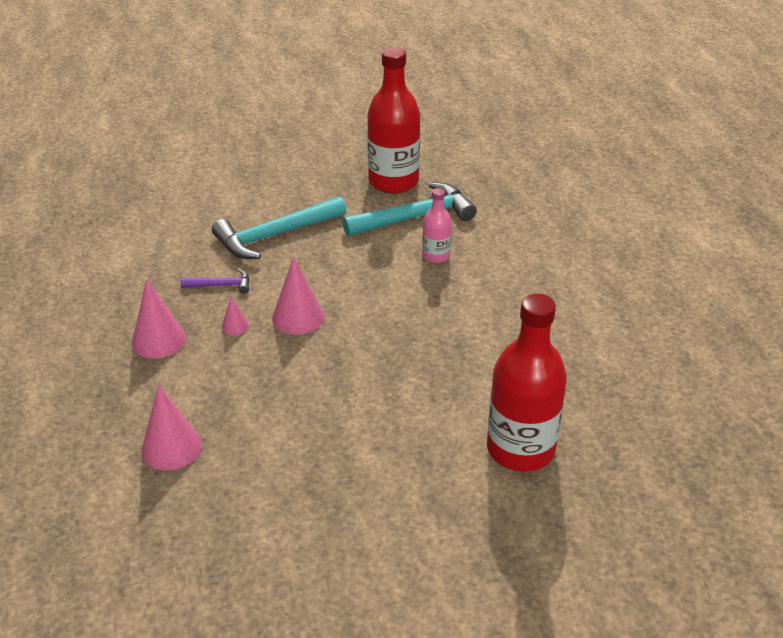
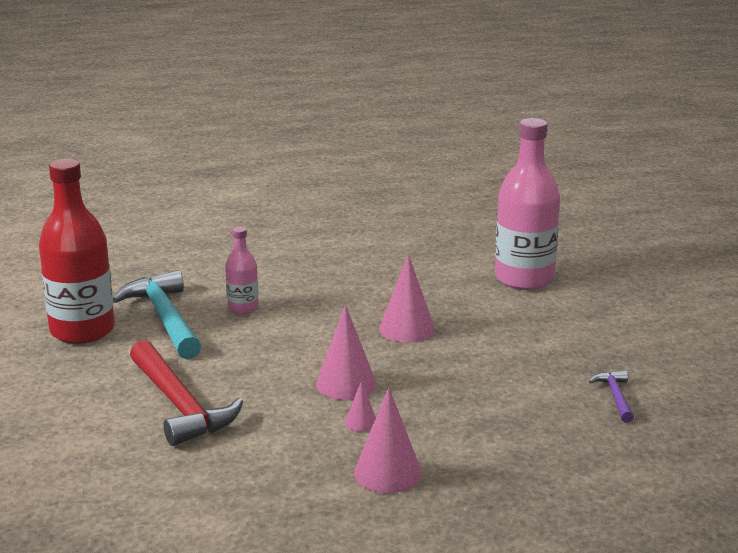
camera: 90 degrees left, 15 degrees down
pink cone [142,385,202,470] -> pink cone moved to [379,254,435,343]
purple hammer [181,269,249,294] -> purple hammer moved to [589,370,634,423]
turquoise hammer [212,196,347,259] -> red hammer [130,340,243,446]
red bottle [487,293,567,472] -> pink bottle [495,118,560,290]

